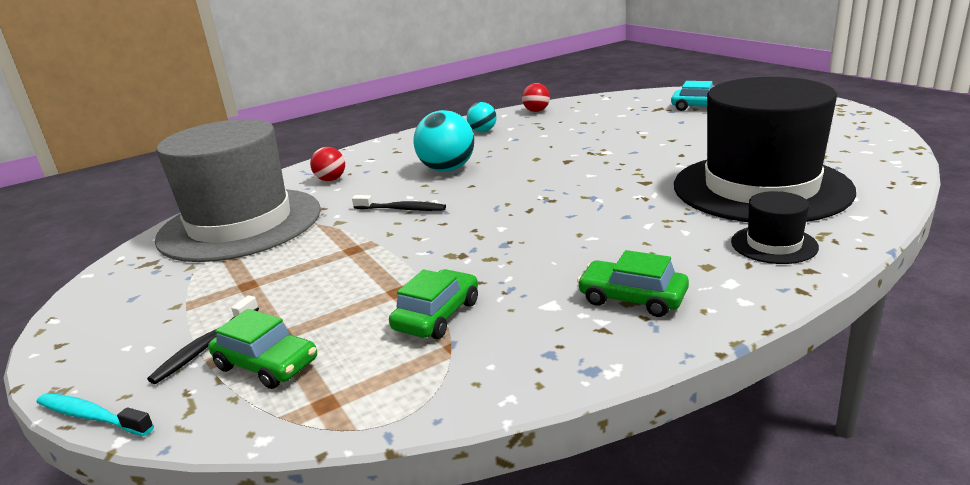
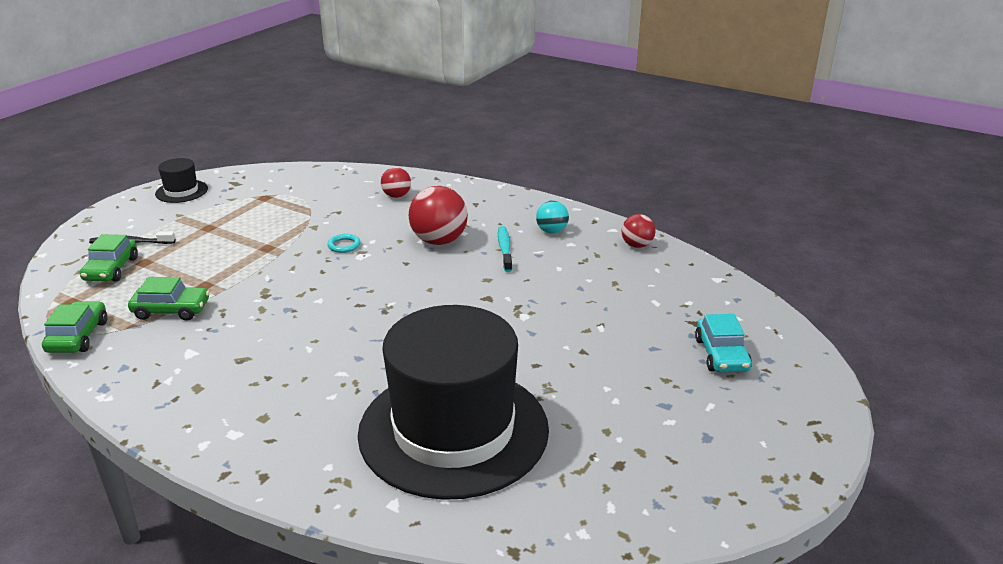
camera: 60 degrees right, 5 degrees up
turquoise toothbrush [36,393,154,436] -> turquoise toothbrush moved to [498,226,512,272]
grey hat [155,119,321,262] -> none
black toothbrush [352,195,446,211] -> turquoise ring [327,234,360,253]
turquoise ball [414,110,474,172] -> red ball [409,186,468,245]
green car [577,250,689,317] -> green car moved to [42,301,107,353]
black hat [731,191,819,264] -> black hat moved to [155,158,208,203]

